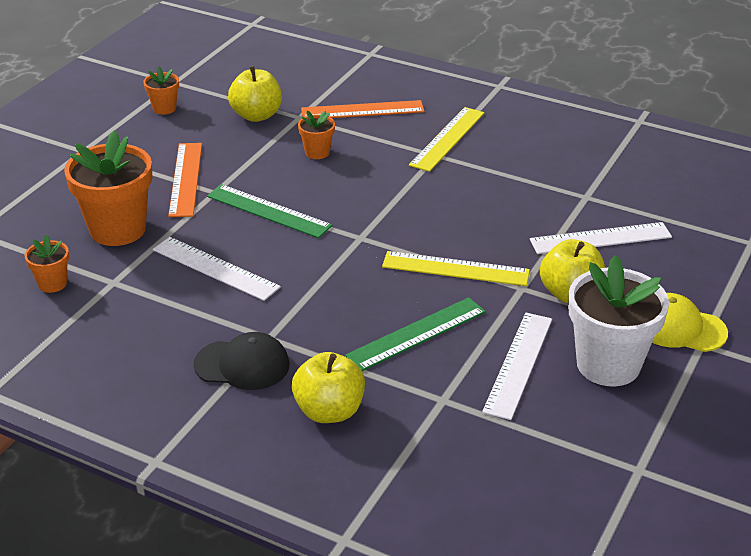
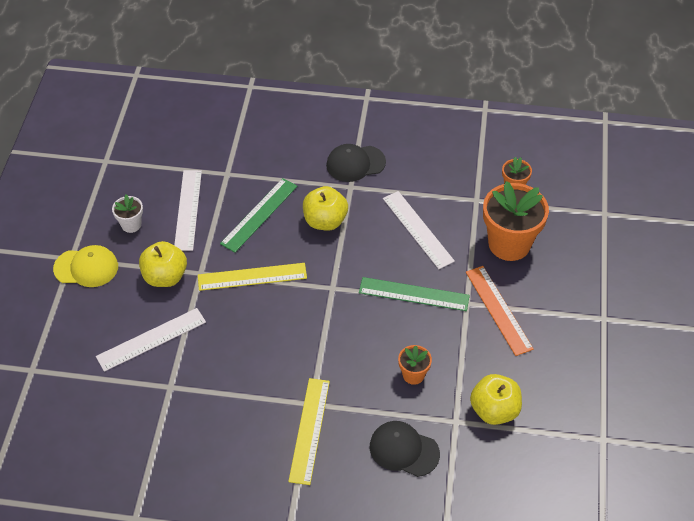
camera: 160 degrees right, 15 degrees up
orange flower pot [143,66,179,115] -> none
white ruler [153,237,281,301] -> white ruler turned 45 degrees clockwise [383,191,455,269]
yellow apple [292,352,365,423] -> yellow apple moved to [303,186,348,230]
orange ruler [301,100,424,118] -> black cap [370,421,440,477]
white flower pot [568,255,669,387] -> white flower pot [112,194,143,233], size x0.48

